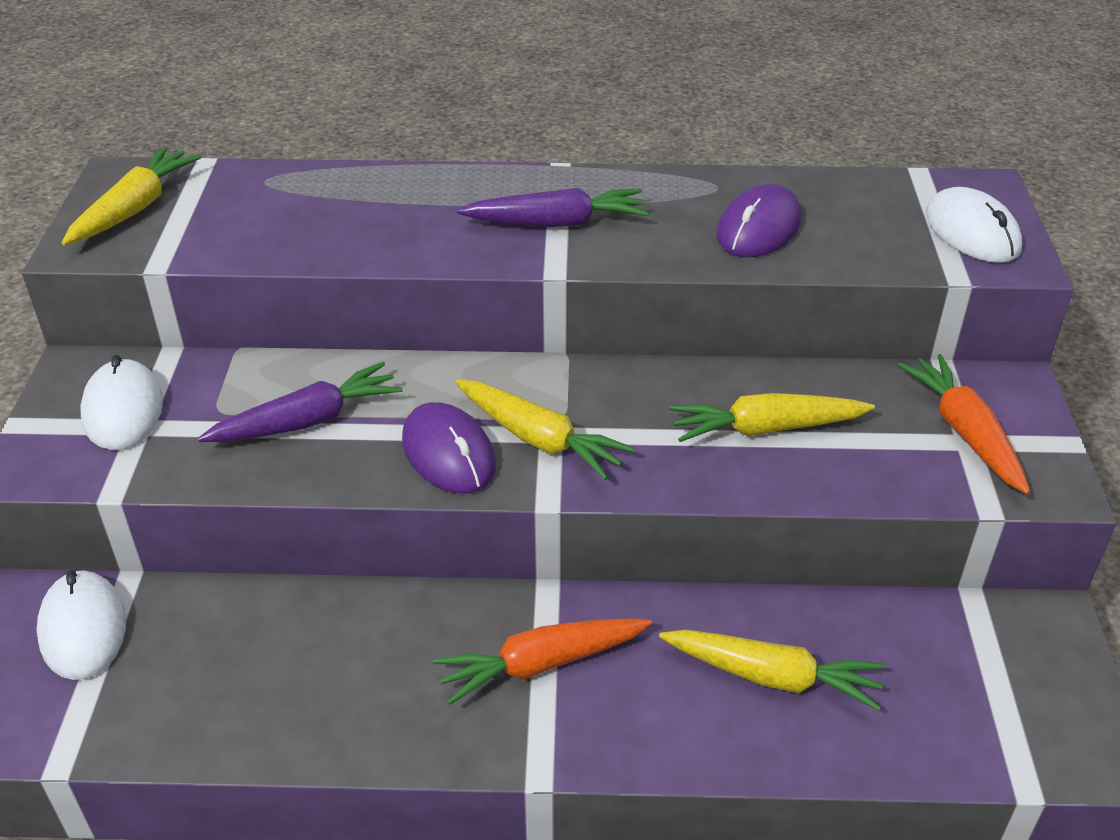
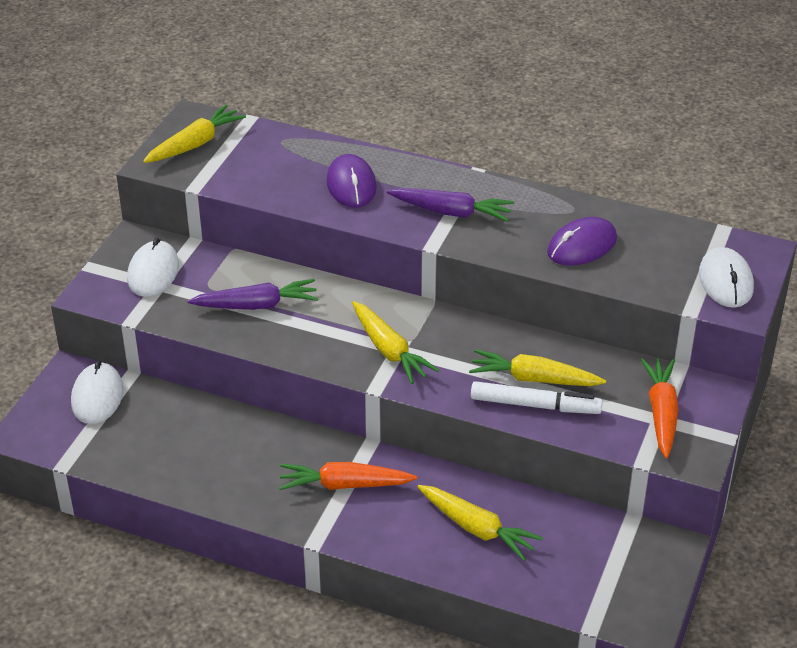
camera: 20 degrees right, 0 degrees up
purple mouse [402,402,496,494] -> purple mouse moved to [326,154,377,208]
none -> white marker [471,381,603,414]

